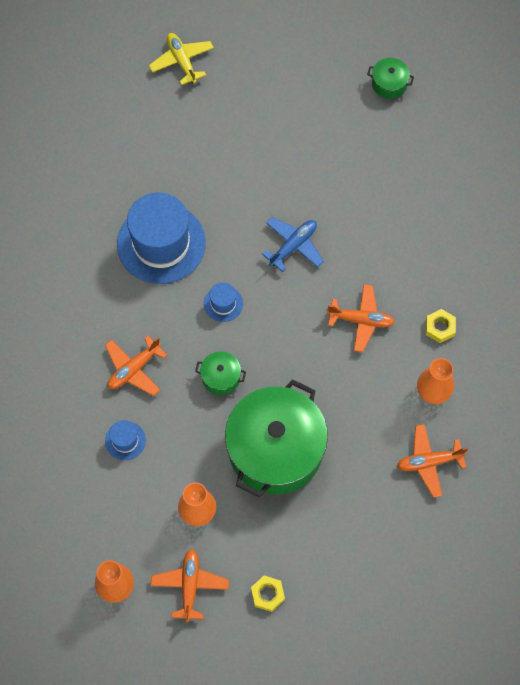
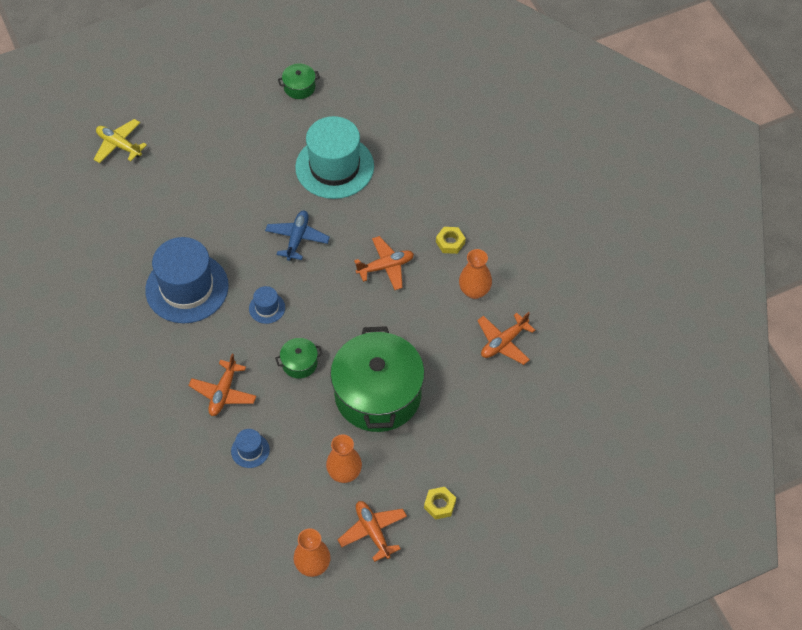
camera: 30 degrees left, 10 degrees down
none -> turquoise hat [295,116,374,199]

